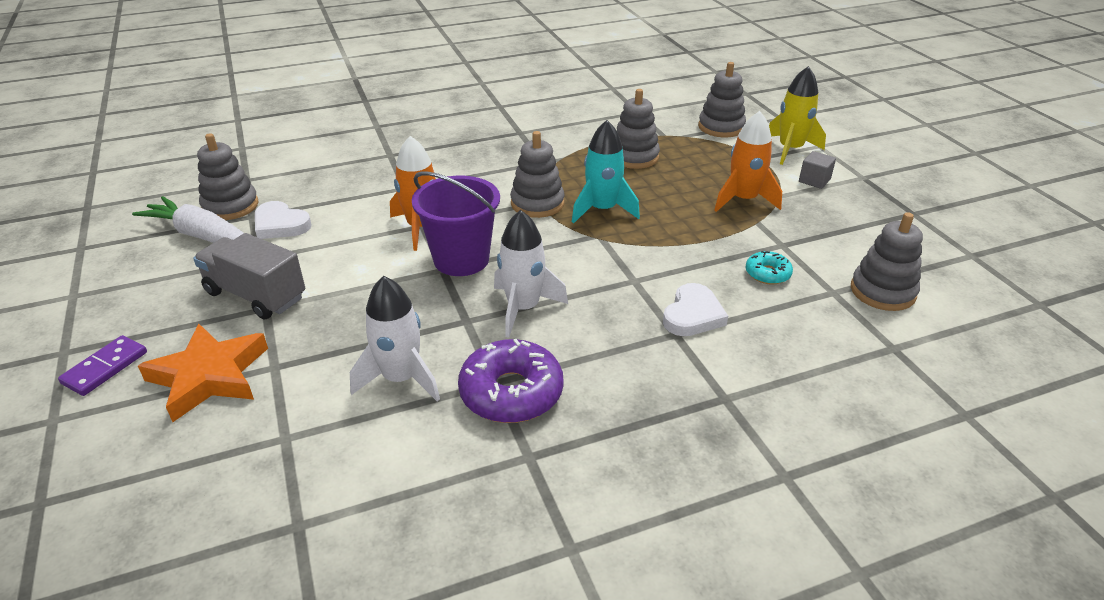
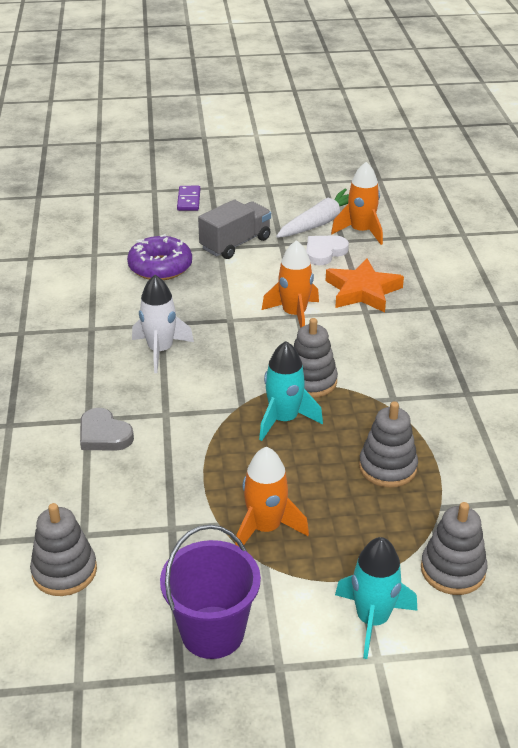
camera: 105 degrees right, 0 degrees up
purple domino [58,335,147,396] -> purple domino turned 45 degrees clockwise [177,186,200,211]
orange star [138,324,268,422] -> orange star moved to [326,258,404,313]
grey stacking toy [197,133,259,220] -> orange rocket [331,162,383,245]
white rocket [350,276,440,401] -> none
purple bucket [412,172,500,276] -> purple bucket moved to [160,524,261,659]
purple donut [458,339,564,423] -> purple donut moved to [127,234,192,280]
white heart [663,283,728,336] -> grey heart [80,408,134,451]
turquoise donut [746,251,793,285] -> none
yellow rocket [769,66,826,165] -> turquoise rocket [335,537,417,659]
grey cube [799,151,836,189] -> none

